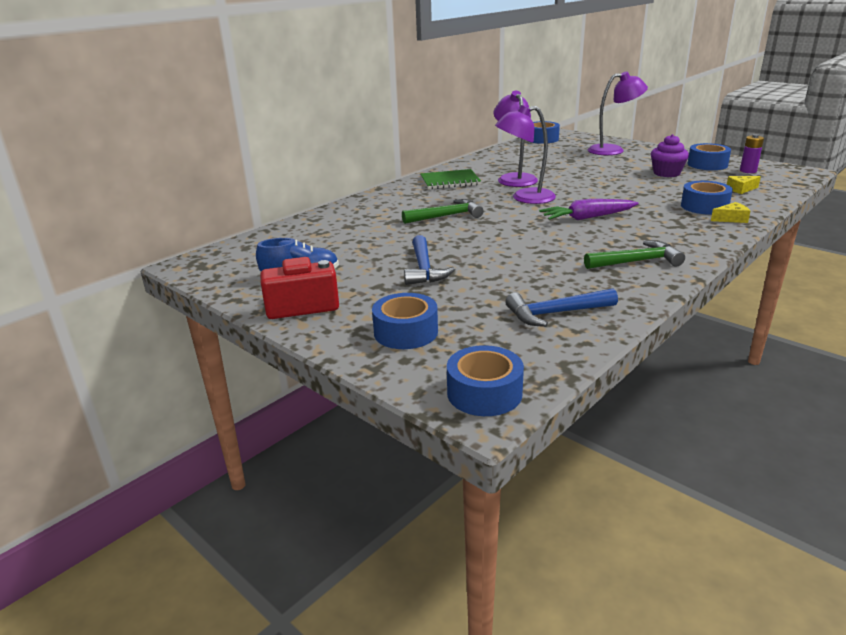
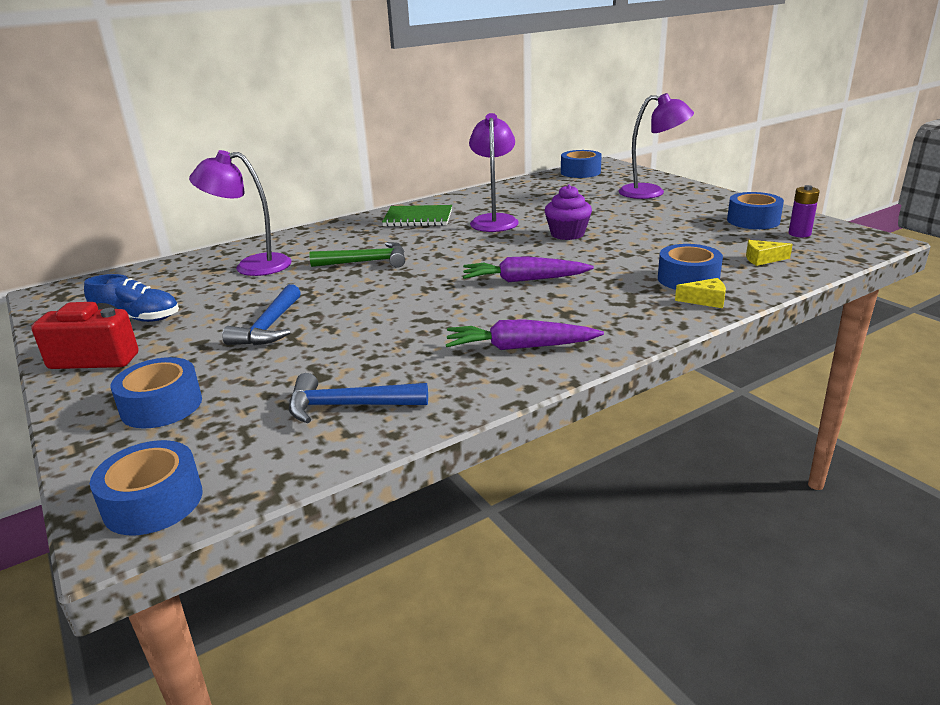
camera: 15 degrees right, 0 degrees up
purple lamp [495,105,556,204] -> purple lamp moved to [189,150,292,276]
green hammer [584,240,685,269] -> purple carrot [446,319,604,350]
purple cupcake [651,134,689,177] -> purple cupcake moved to [545,184,592,240]

